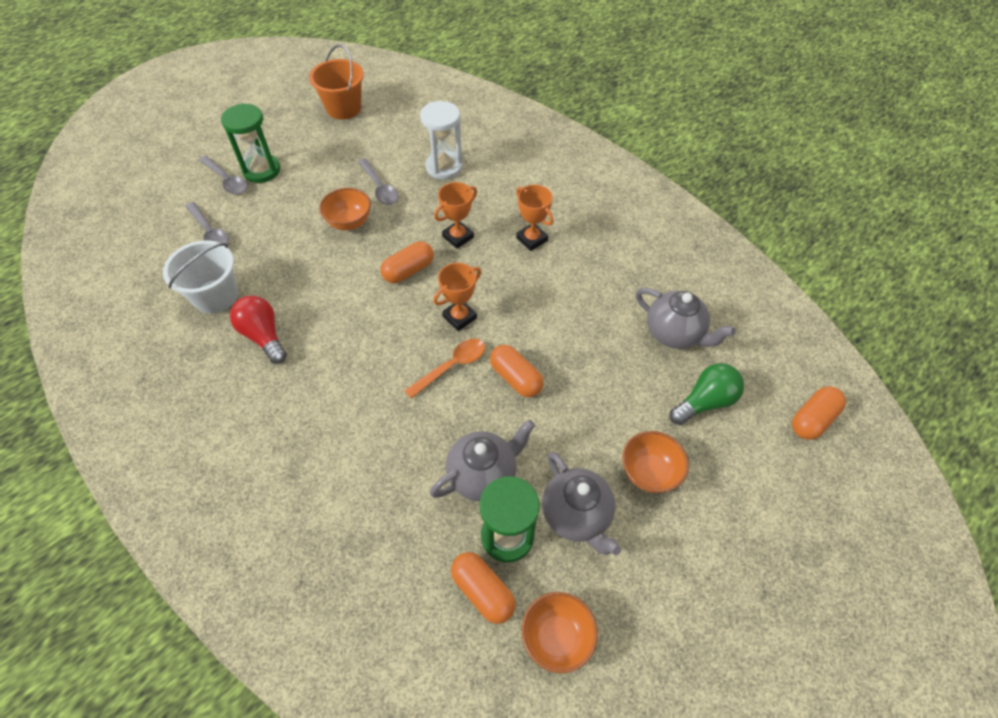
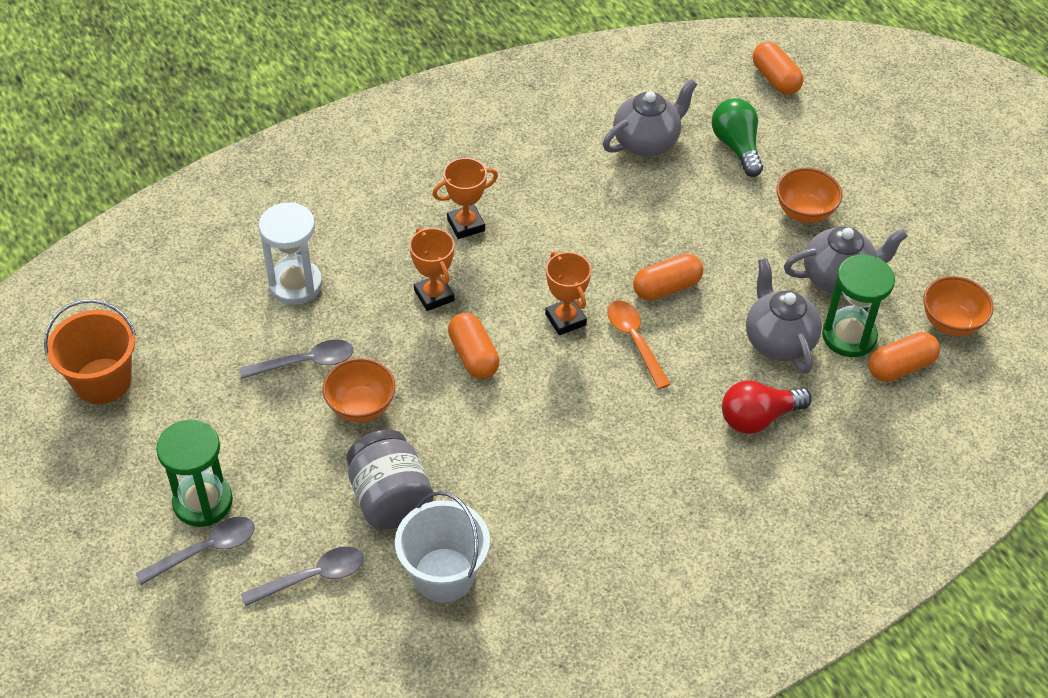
camera: 75 degrees left, 5 degrees down
red light bulb [230,296,287,364] -> red light bulb moved to [722,380,812,434]
none -> grey jar [346,429,434,529]

